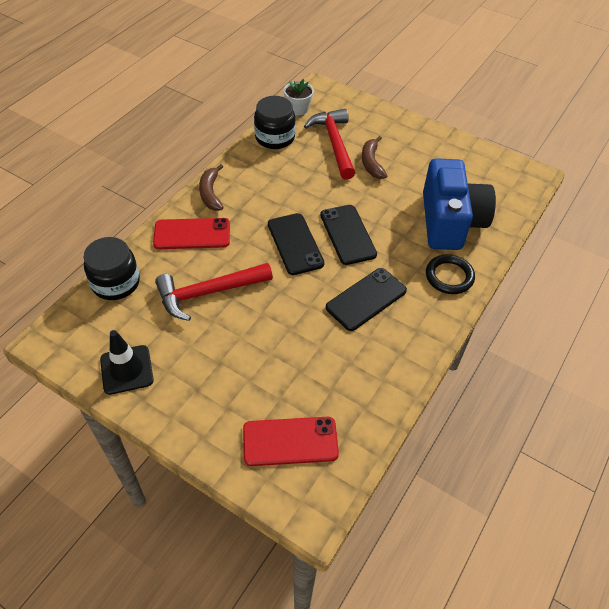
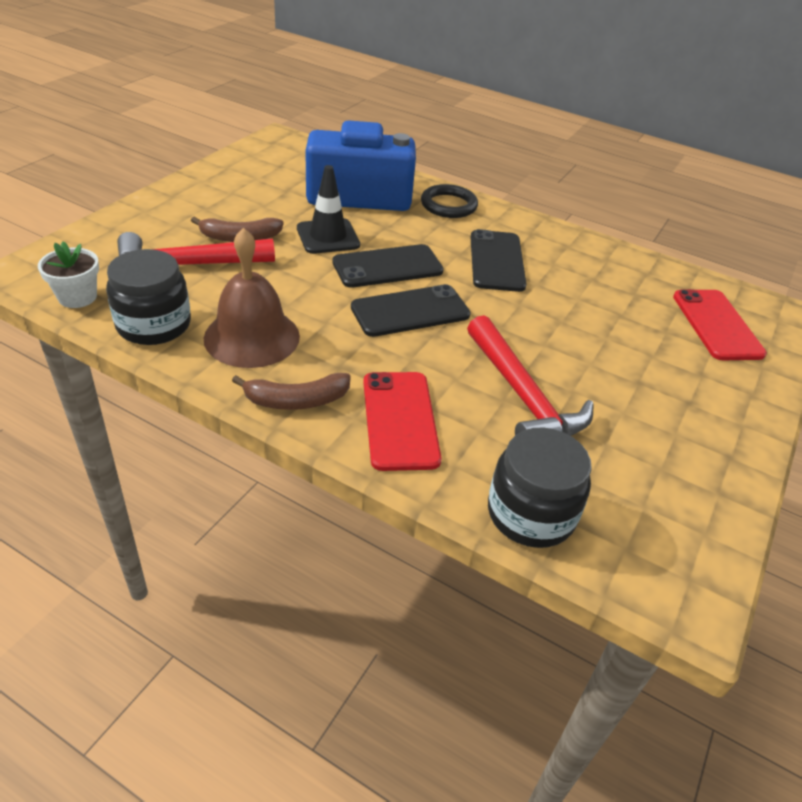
camera: 95 degrees left, 10 degrees down
black traffic cone [100,330,154,395] -> black traffic cone moved to [297,165,360,254]
black phone [326,268,407,331] -> black phone turned 45 degrees clockwise [471,229,526,292]
none -> brown bell [204,228,300,368]

